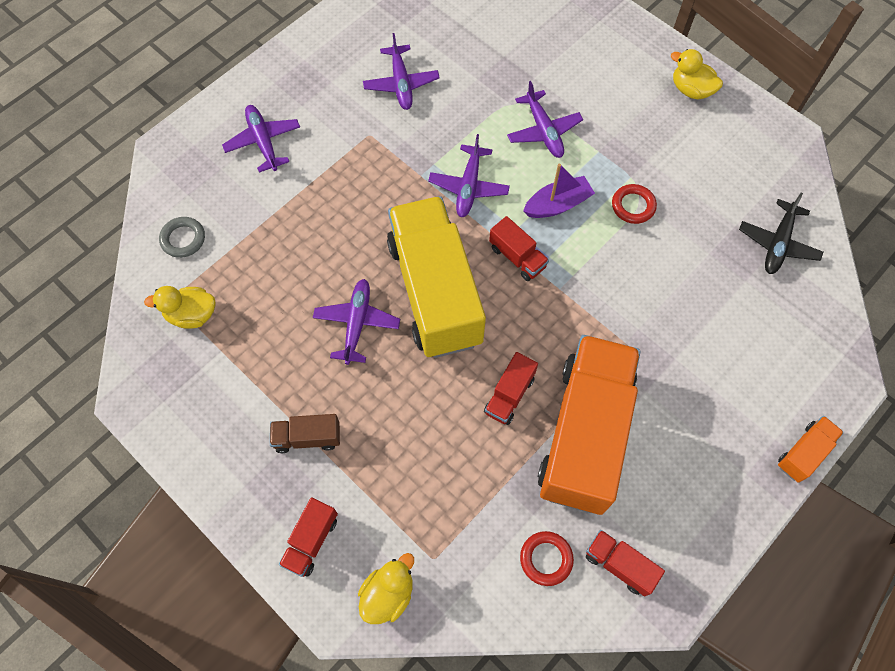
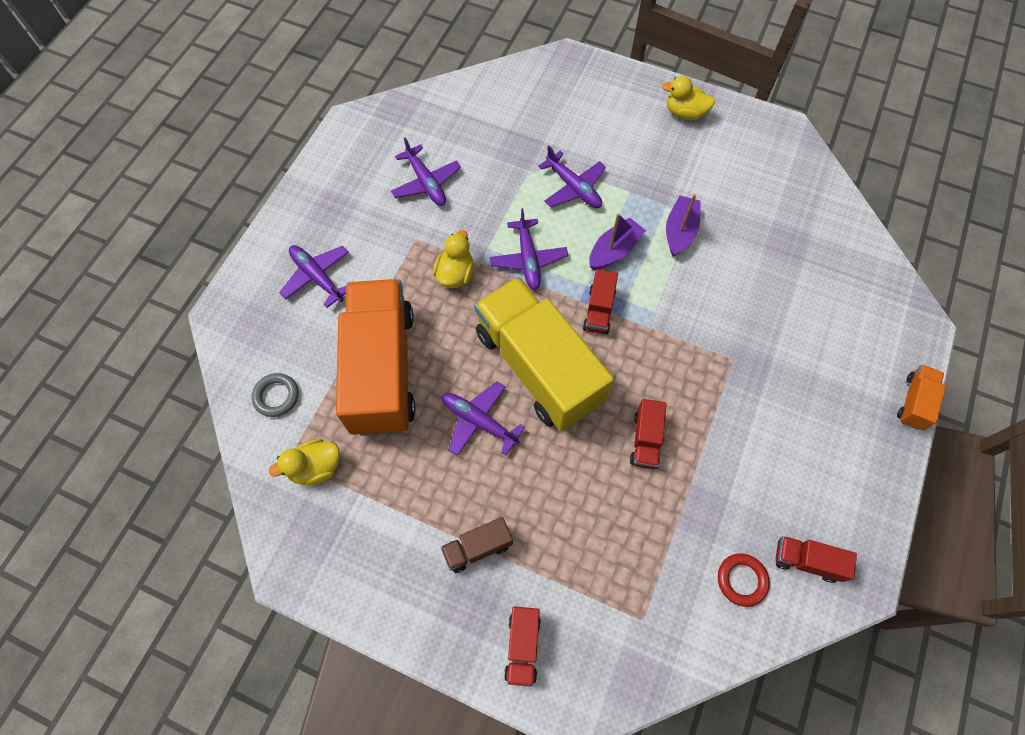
camera: 20 degrees left, 0 degrees up
purple plane [313,279,400,365] -> purple plane turned 45 degrees counterclockwise [442,381,525,456]
yellow duck [358,553,414,624] -> yellow duck moved to [433,230,474,288]
red truck [489,216,549,281] -> red truck turned 75 degrees clockwise [583,269,618,334]
orange truck [538,335,640,515] -> orange truck moved to [336,279,416,436]
red ring [612,184,657,224] -> purple boat [666,194,701,256]
black plane [739,193,823,274] -> none

